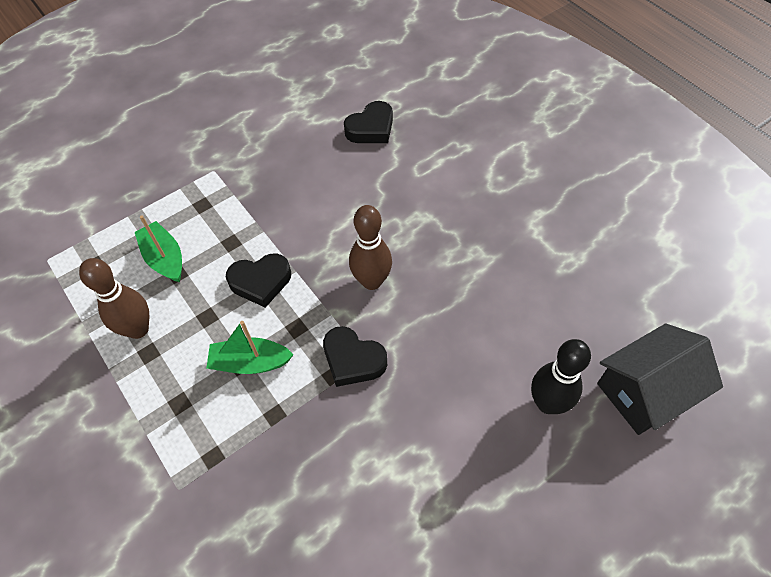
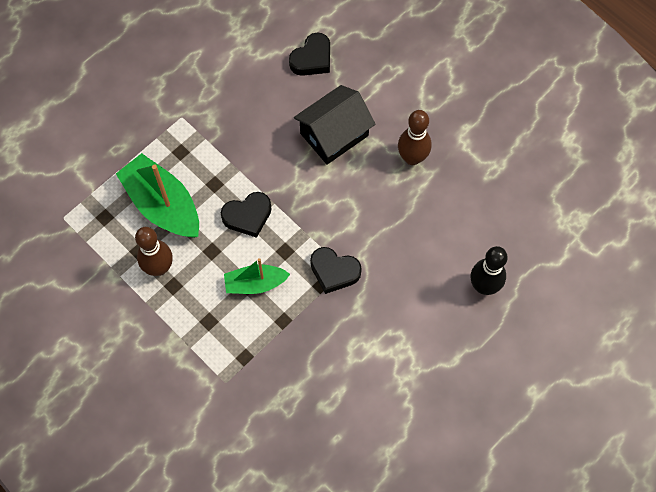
camera: 10 degrees left, 10 degrees up
green boat [135,215,182,282] -> green boat [116,153,199,238], size x1.68
brown bowling pin [349,205,392,290] -> brown bowling pin moved to [398,110,431,165]
black house [597,323,723,435] -> black house moved to [294,85,376,165]

